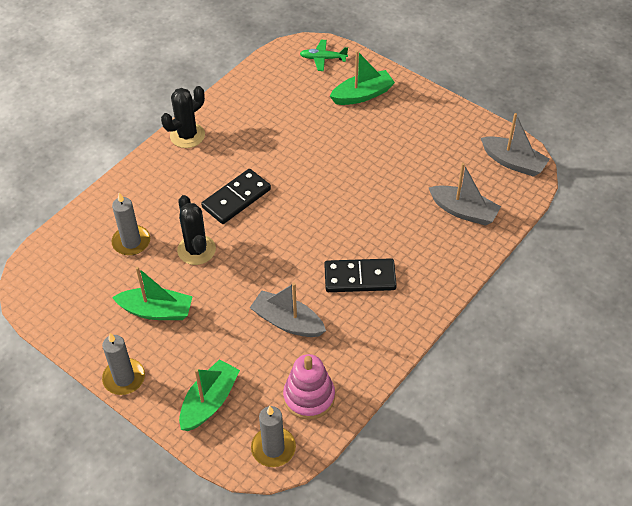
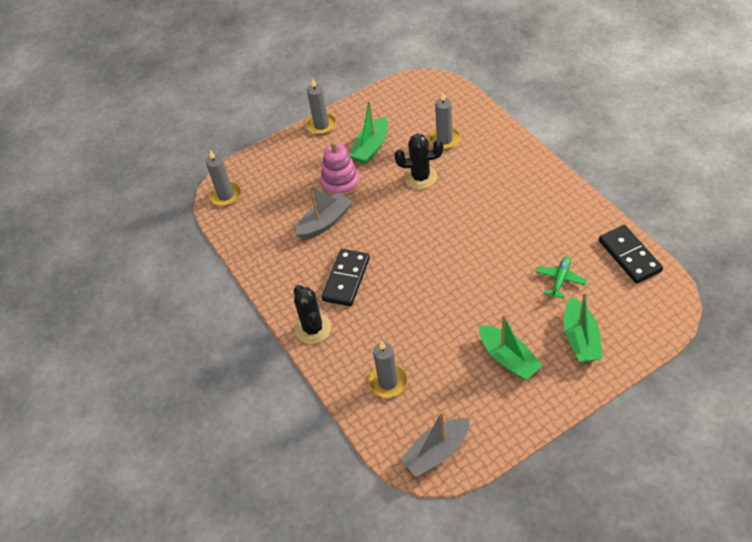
camera: 115 degrees right, 0 degrees up
black cactus [161,86,205,148] -> black cactus moved to [294,285,331,344]
green boat [179,359,240,431] -> green boat moved to [479,314,543,380]
black domino [201,169,271,224] -> black domino moved to [599,225,663,284]
pink stacking toy [283,354,335,420] -> pink stacking toy moved to [320,141,360,196]
green plane [300,40,348,71] -> green plane moved to [536,256,587,299]
grey boat [429,163,501,226] -> grey candle [368,341,408,398]

